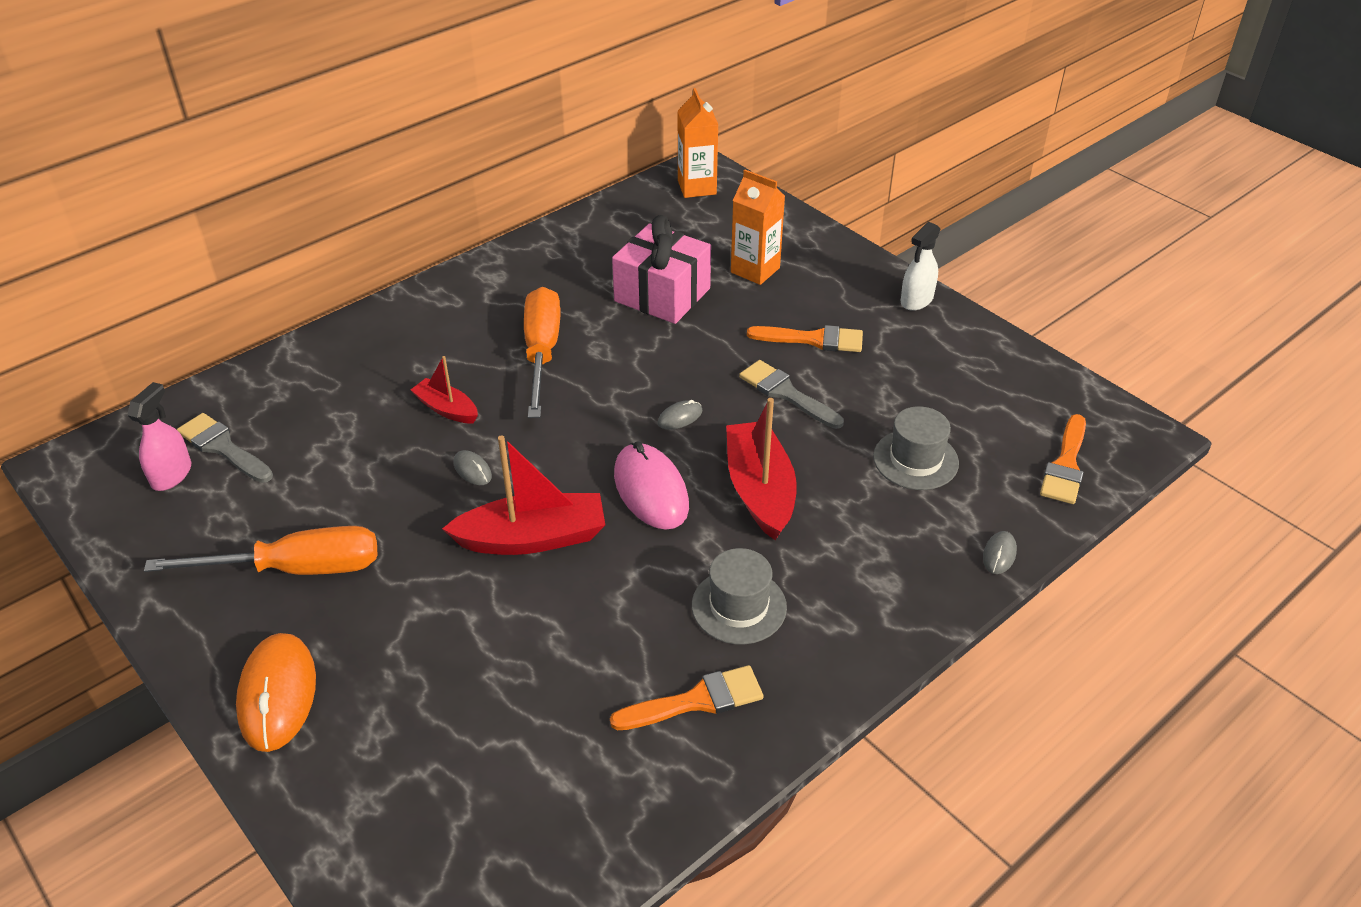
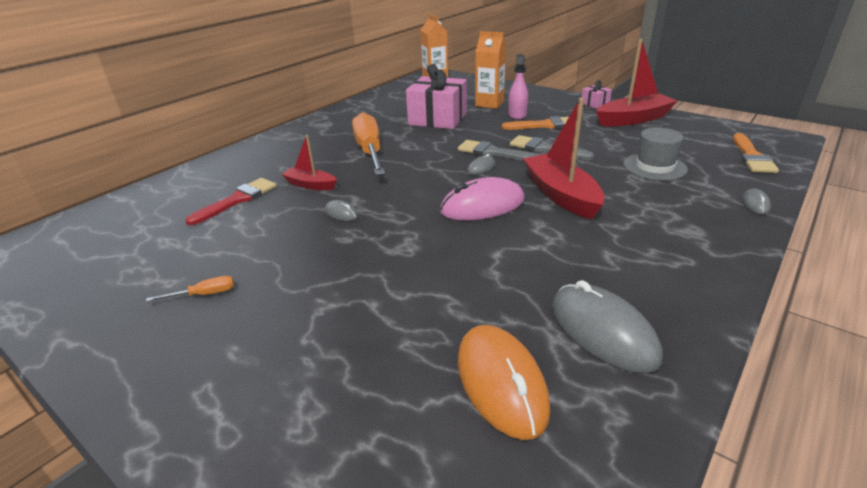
camera: 10 degrees left, 10 degrees down
pink spray bottle [127,382,191,491] -> pink spray bottle moved to [508,54,528,120]
orange screwdriver [144,526,377,575] -> orange screwdriver [146,276,234,302], size x0.40
grey brush [177,413,273,483] -> grey brush moved to [458,140,539,161]
orange mouse [236,633,316,752] -> orange mouse moved to [458,325,551,440]
red boat [442,435,605,555] -> red boat moved to [596,39,677,126]
orange brush [610,665,764,730] -> grey mouse [552,280,662,373]
pink mouse [614,441,689,530] -> pink mouse turned 75 degrees counterclockwise [440,177,525,220]
grey hat [692,548,787,644] -> none
white spray bottle [901,222,940,311] -> pink gift [581,80,612,109]
none -> red brush [185,178,277,225]

